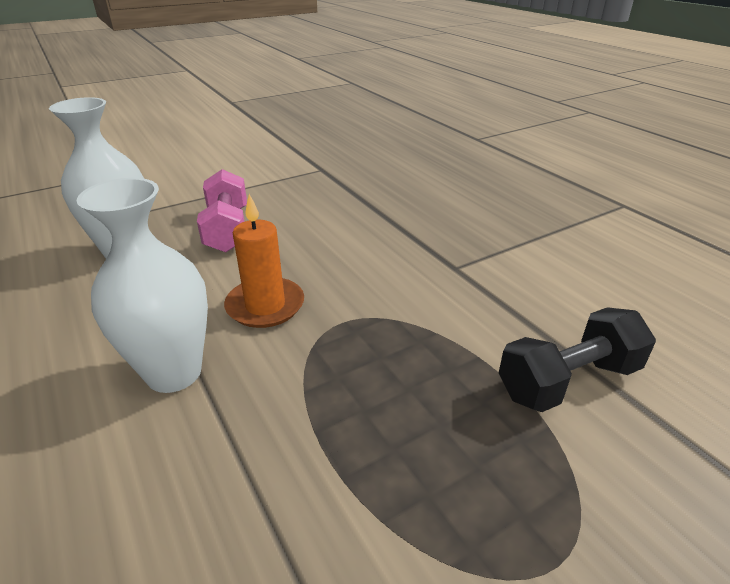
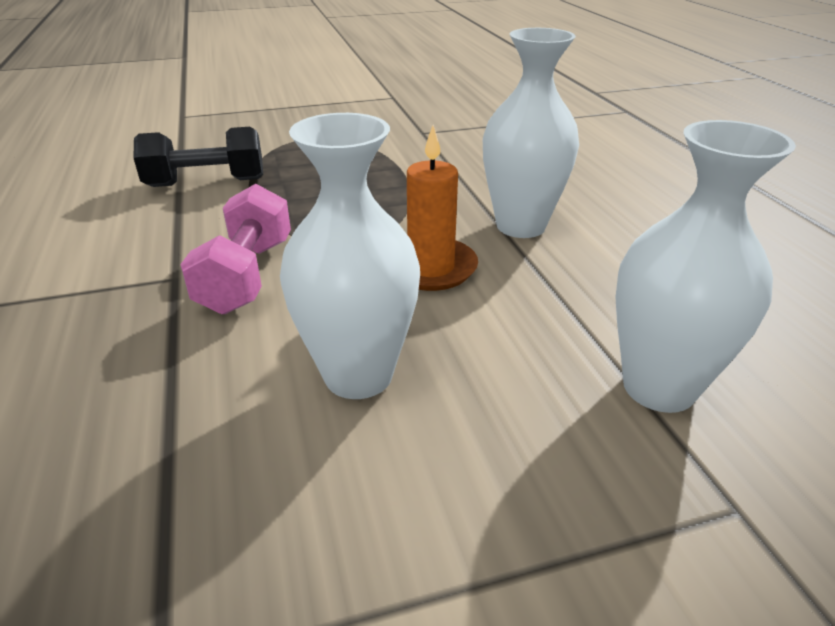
camera: 165 degrees left, 0 degrees up
pink dumbbell [197,169,247,252] -> pink dumbbell moved to [180,184,291,314]
none -> white vase [280,113,420,399]

